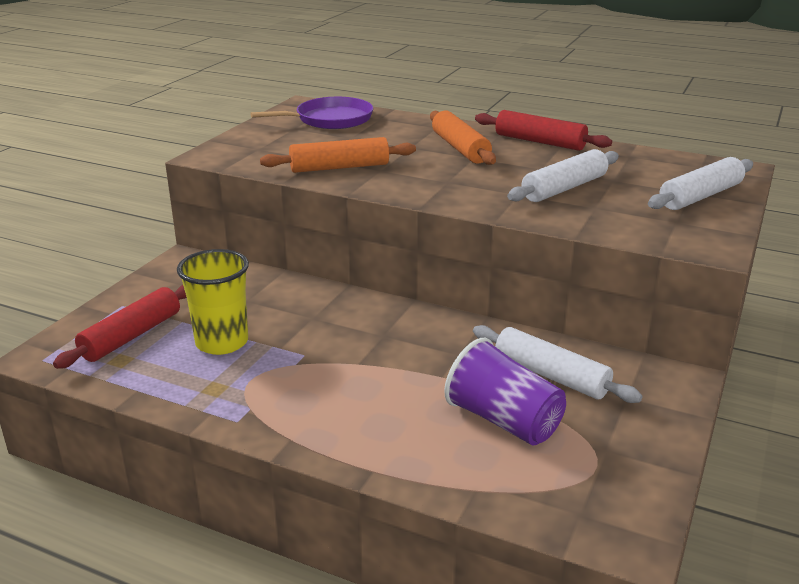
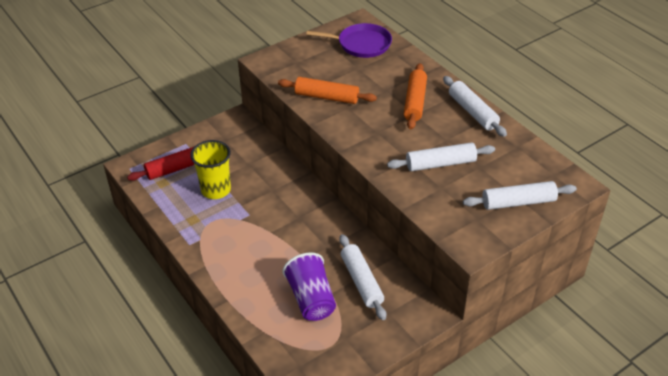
camera: 30 degrees right, 15 degrees up
red rolling pin [475,110,612,151] -> white rolling pin [443,76,507,137]

